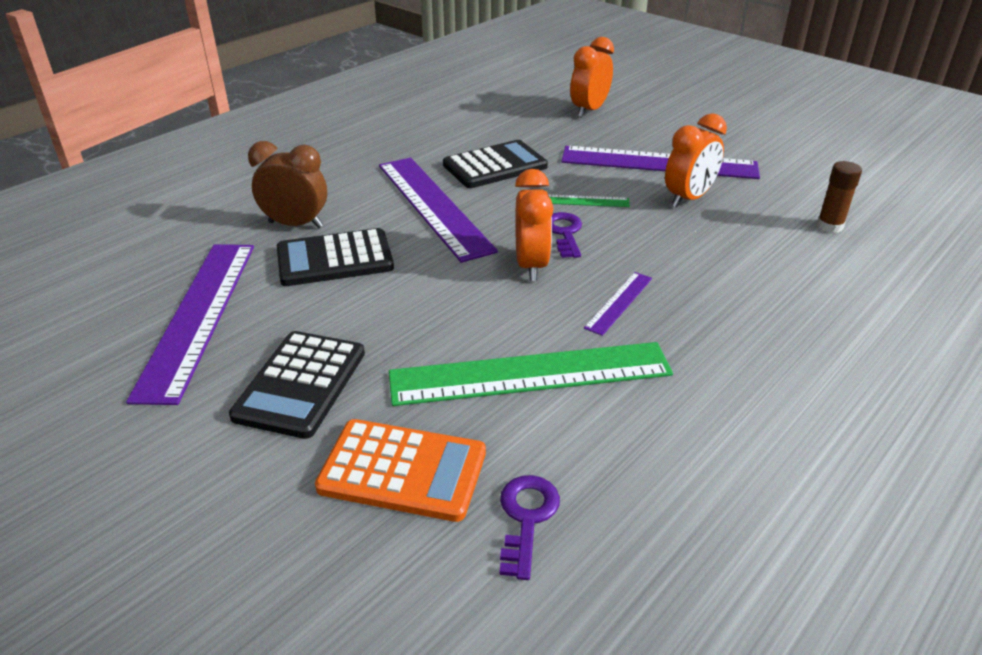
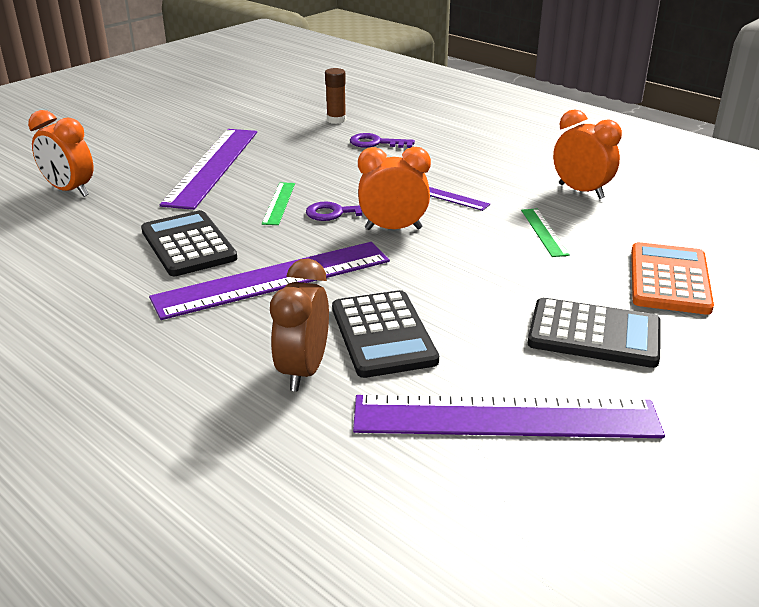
camera: 90 degrees left, 5 degrees down
green ruler [389,342,673,406] -> green ruler [521,208,570,257], size x0.45
purple key [499,475,560,580] -> purple key moved to [350,133,415,148]
orange clock [665,113,727,208] -> orange clock moved to [553,109,622,199]

